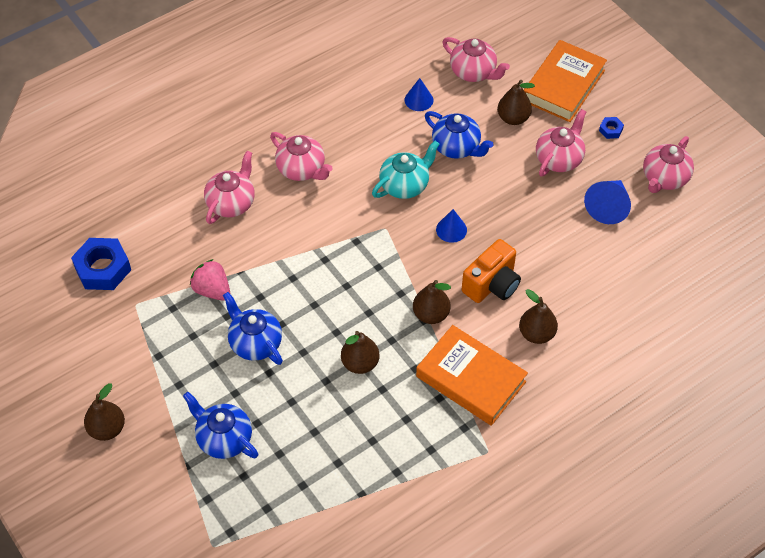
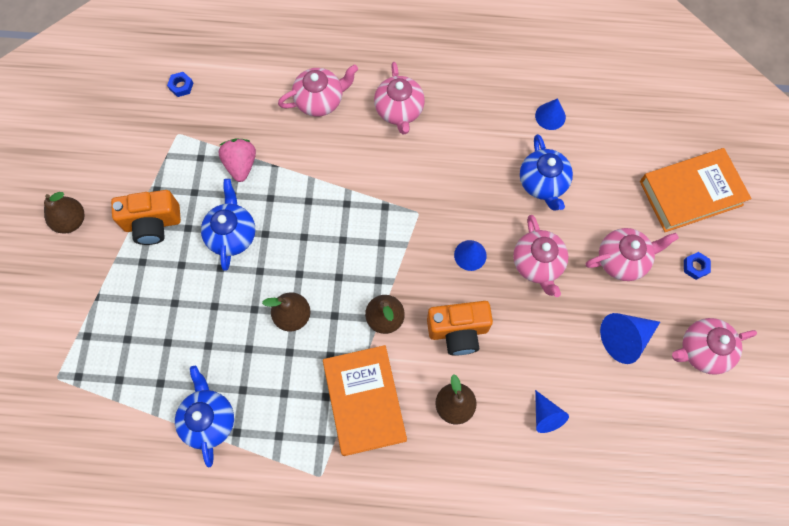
camera: 40 degrees right, 15 degrees up
blue nut [71,238,131,290] -> blue nut [167,72,193,97], size x0.46
blue teapot [183,392,258,459] -> blue teapot moved to [175,366,234,468]
turquoise teapot [372,141,440,199] -> none
pink teapot [442,37,510,82] -> pink teapot moved to [513,215,568,297]
brown pear [497,80,535,125] -> none
none -> orange camera [111,190,181,245]
none -> blue cone [535,390,569,433]

